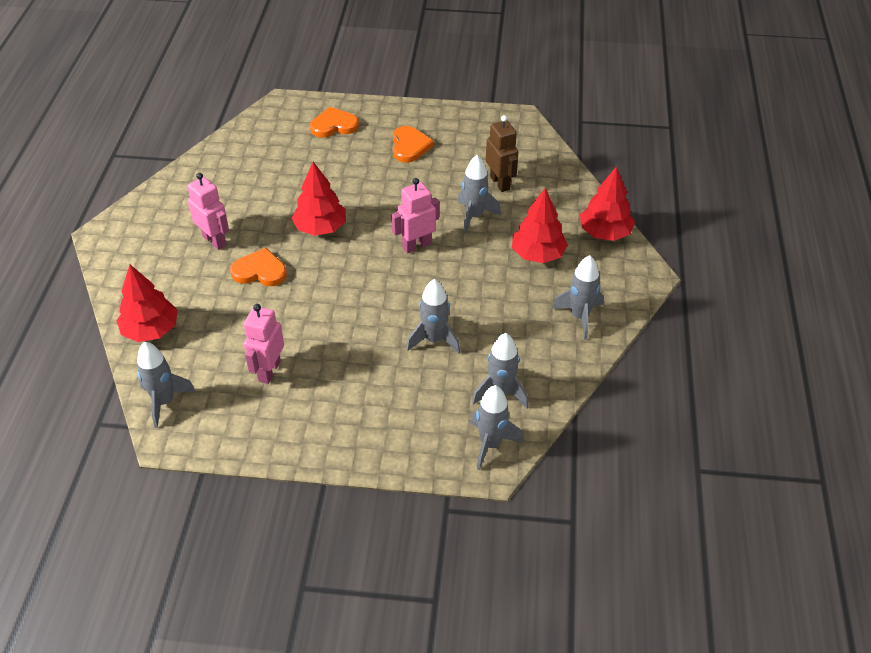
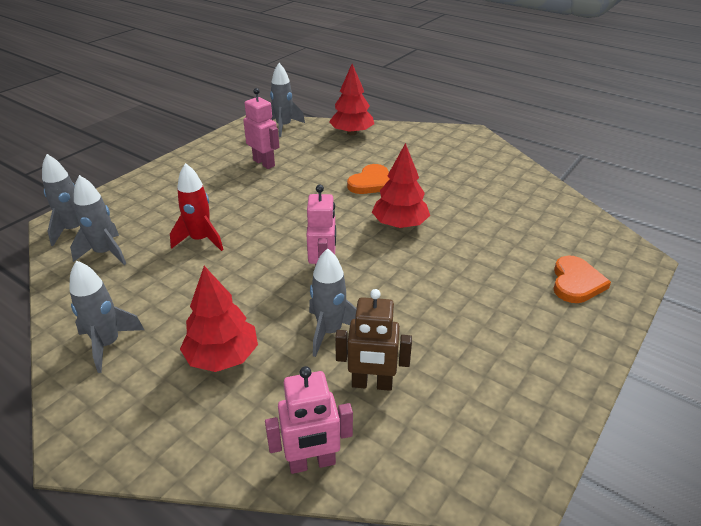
camera: 120 degrees right, 10 degrees down
pink robot [188,173,229,250] -> pink robot moved to [265,366,353,474]
orange heart [393,126,434,163] -> none
grey rocket [406,279,460,354] -> red rocket [170,163,224,251]
red tree [580,166,635,241] -> none

